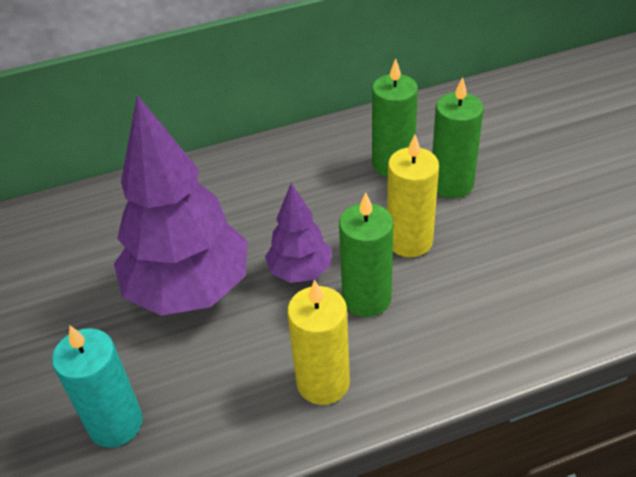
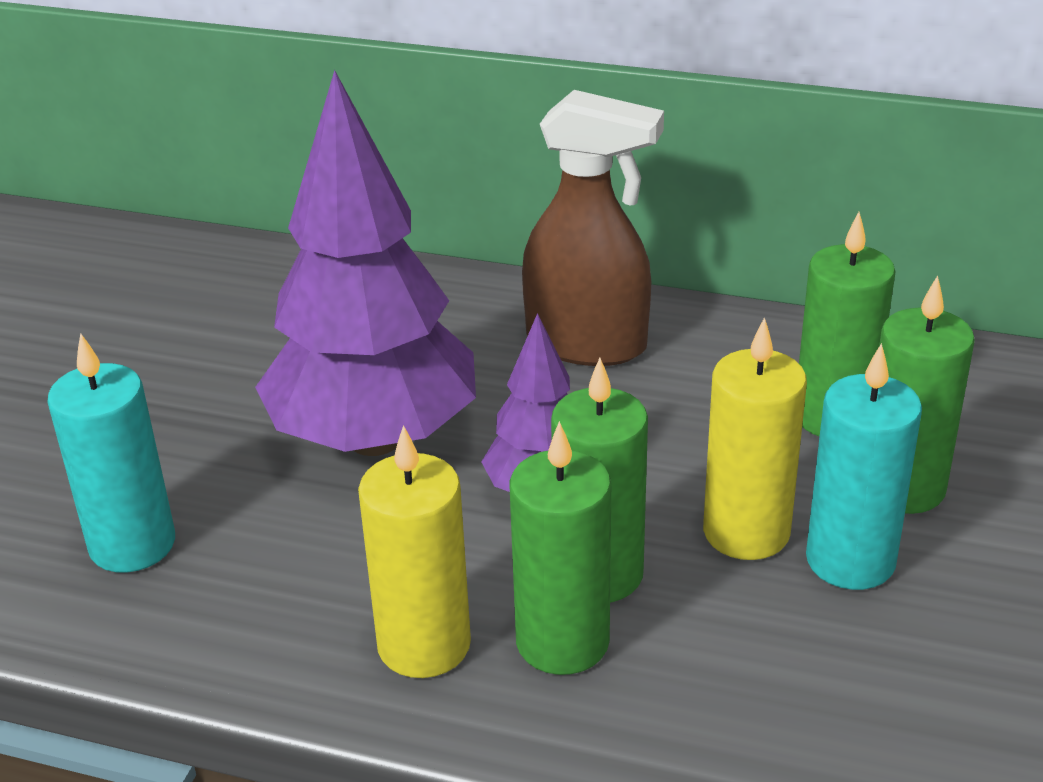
camera: 35 degrees right, 10 degrees down
none -> green candle [510,421,611,675]
none -> brown spray bottle [522,90,664,366]
none -> turquoise candle [806,343,922,590]

